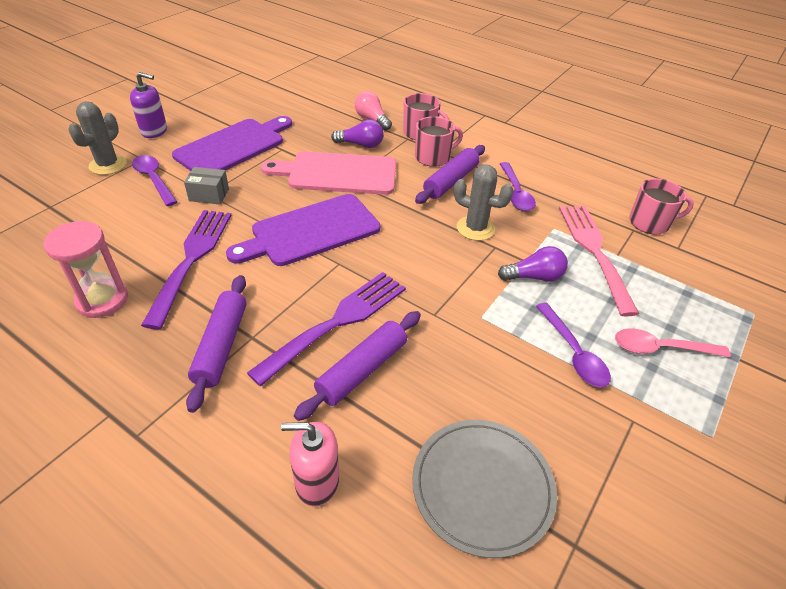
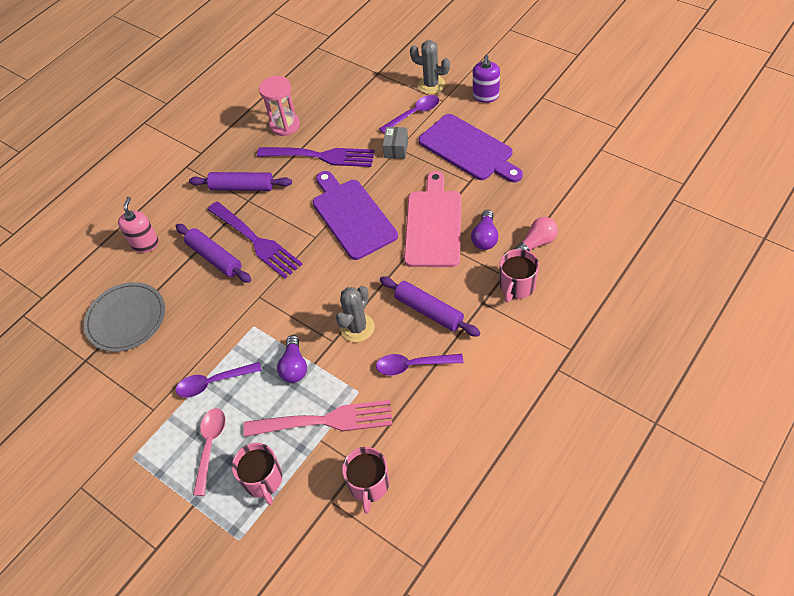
camera: 100 degrees right, 10 degrees up
pink mug [415,116,463,167] -> pink mug moved to [232,443,282,505]

